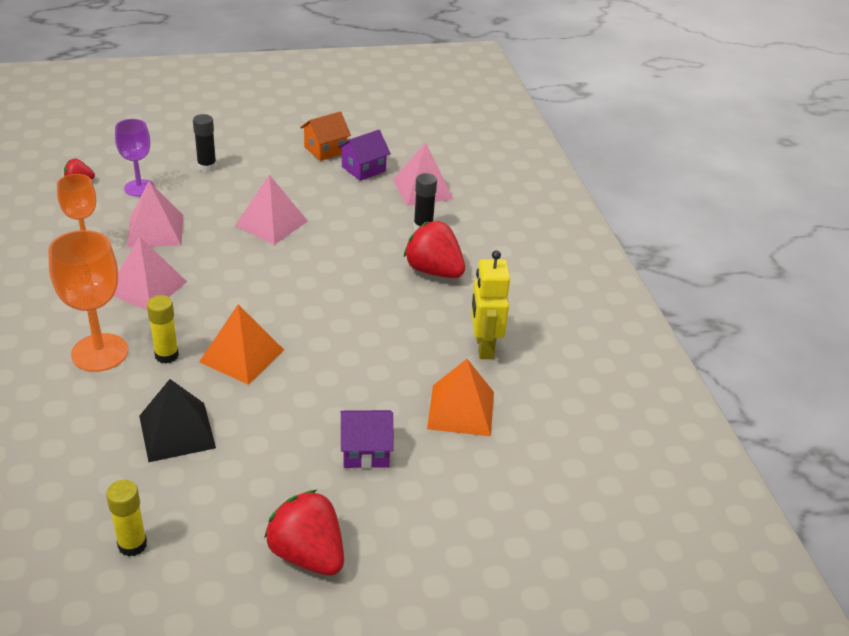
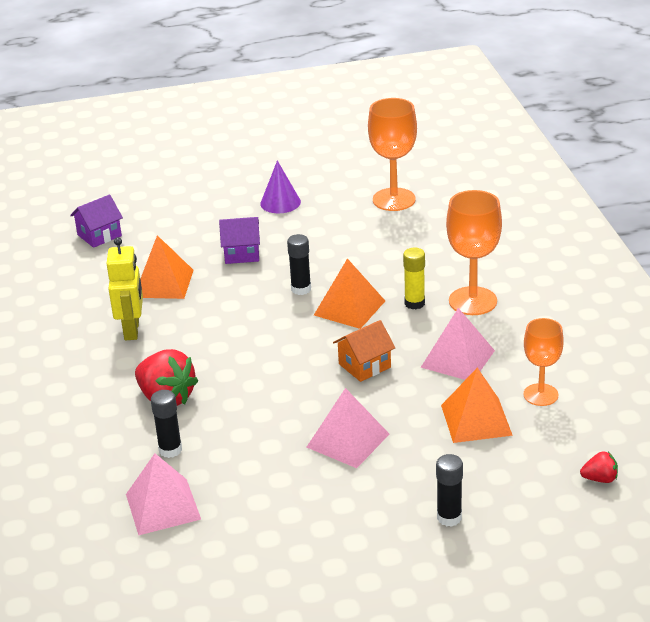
camera: 175 degrees left, 5 degrees down
yellow glue stick [106,480,147,557] -> orange goblet [368,98,417,211]
purple goblet [115,119,155,197] -> none
pink pyramid [127,182,183,247] -> orange pyramid [441,368,513,443]
black pyramid [139,379,216,462] -> none
red strawberry [264,490,344,576] -> purple cone [260,160,301,213]
orange house [300,111,351,161] -> orange house moved to [333,320,395,382]
purple house [338,130,391,181] -> purple house moved to [70,195,123,248]
none -> black glue stick [287,234,311,295]

